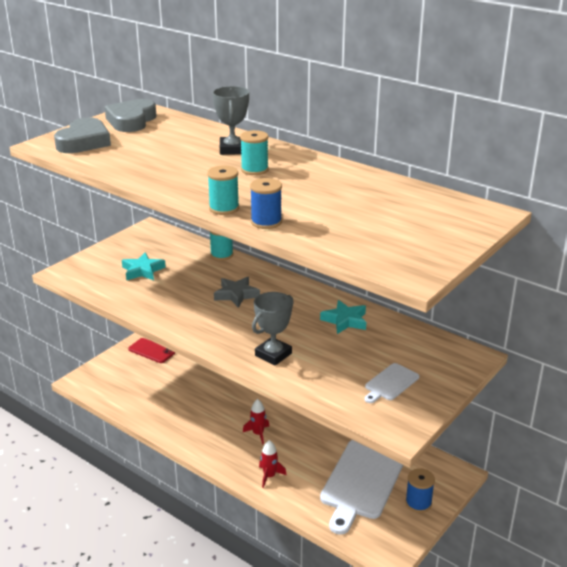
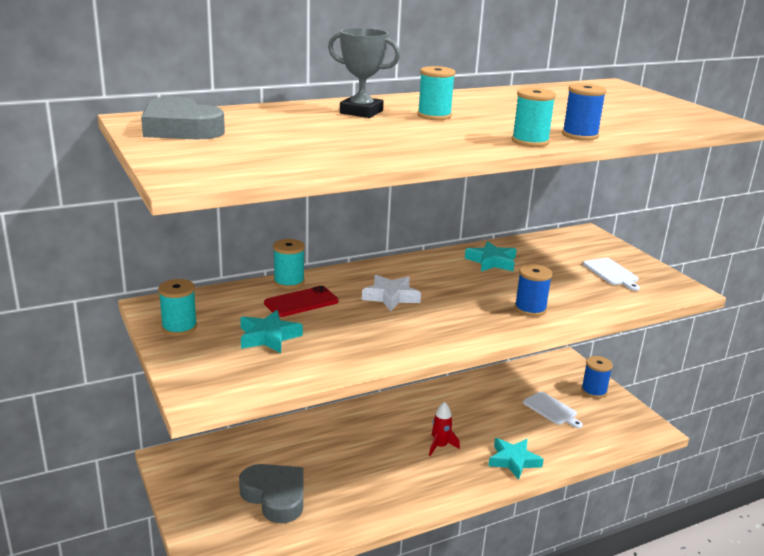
camera: 65 degrees left, 5 degrees down
grey heart [54,117,111,153] -> grey heart moved to [239,464,303,523]
red phone [128,338,175,363] -> red phone moved to [264,286,339,317]
grey star [214,277,260,308] -> white star [362,275,421,312]
grey trophy [252,292,294,366] -> blue spool [515,264,552,317]
red rocket [259,440,287,488] -> turquoise star [488,438,544,480]
white cutting board [320,440,403,535] -> white cutting board [523,392,583,428], size x0.48
none -> turquoise spool [158,279,197,336]

